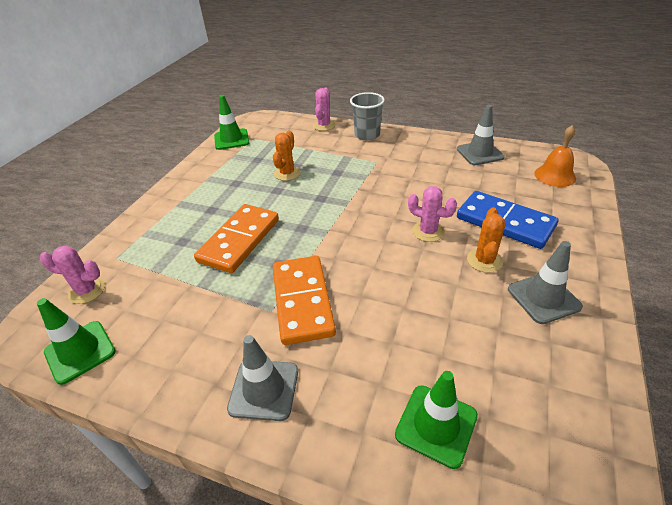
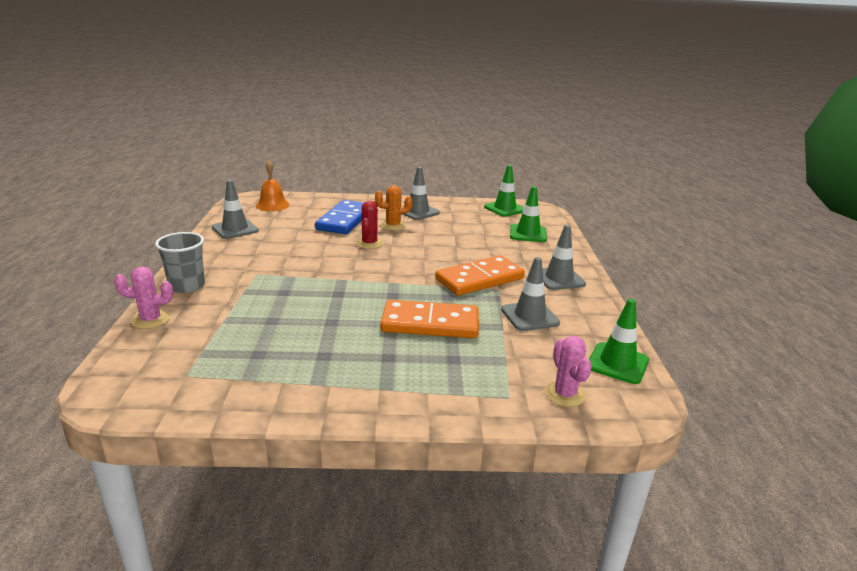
camera: 115 degrees left, 15 degrees down
green traffic cone [214,95,249,150] -> green traffic cone moved to [484,165,524,217]
orange cactus [273,131,300,181] -> none
pink cactus [408,186,457,242] -> red cactus [356,201,383,249]
none -> grey traffic cone [501,257,560,331]

